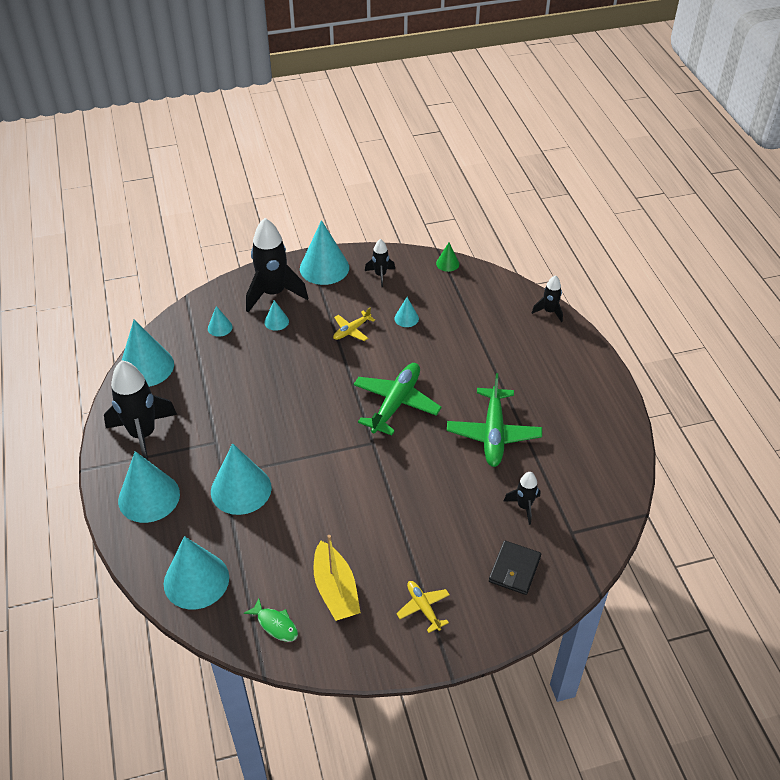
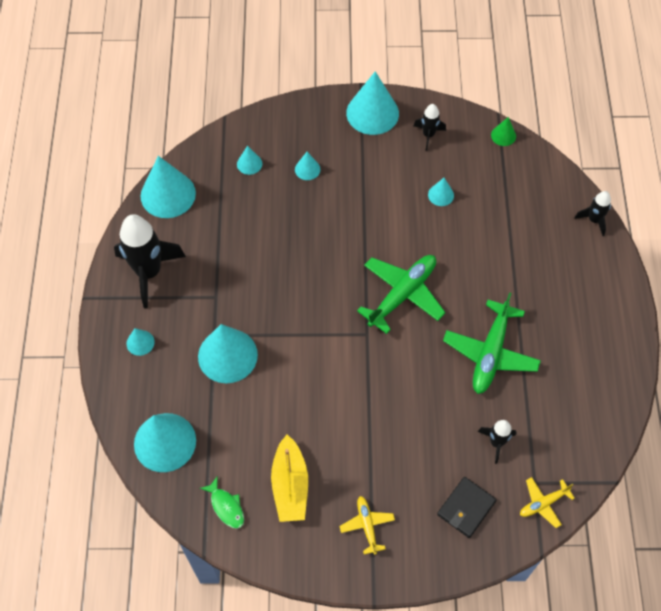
camera: 15 degrees right, 15 degrees up
turquoise cone [118,451,180,523] -> turquoise cone [126,328,155,356], size x0.47
black rocket [246,218,308,312] -> none
yellow plane [333,307,375,341] -> yellow plane moved to [520,477,575,528]

